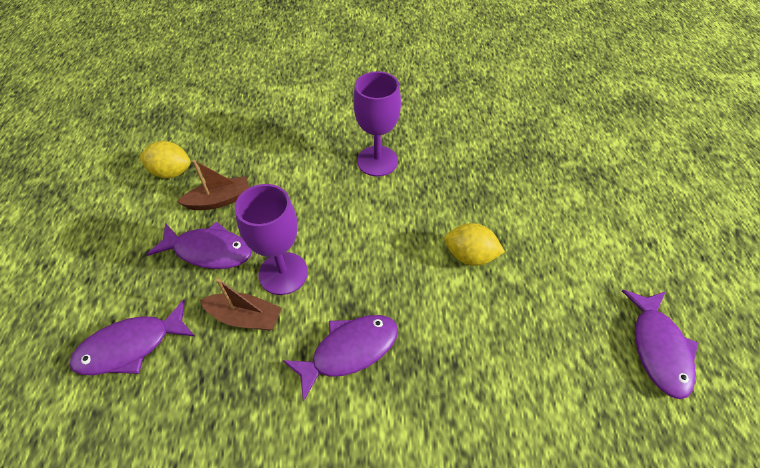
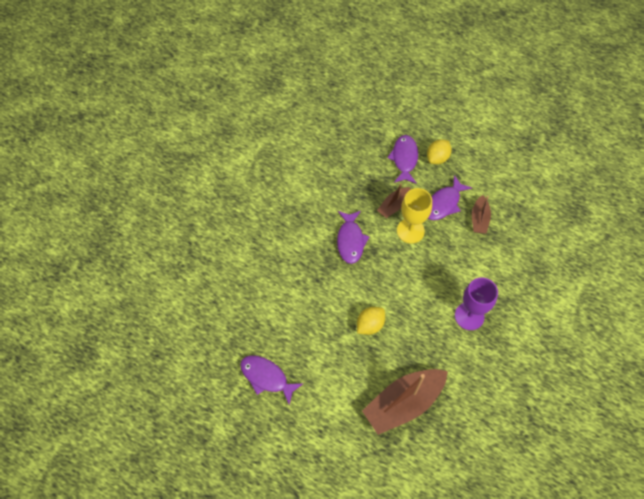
camera: 120 degrees right, 10 degrees up
yellow lemon [139,141,191,178] -> yellow lemon moved to [427,139,452,164]
purple goblet [235,184,308,295] -> yellow goblet [397,188,432,244]
none -> brown boat [362,369,448,435]

